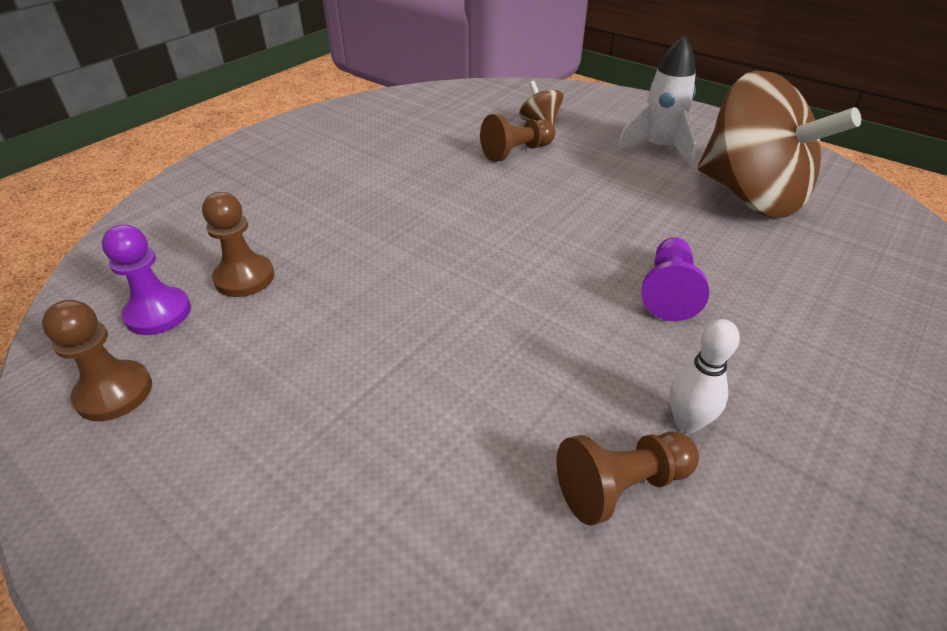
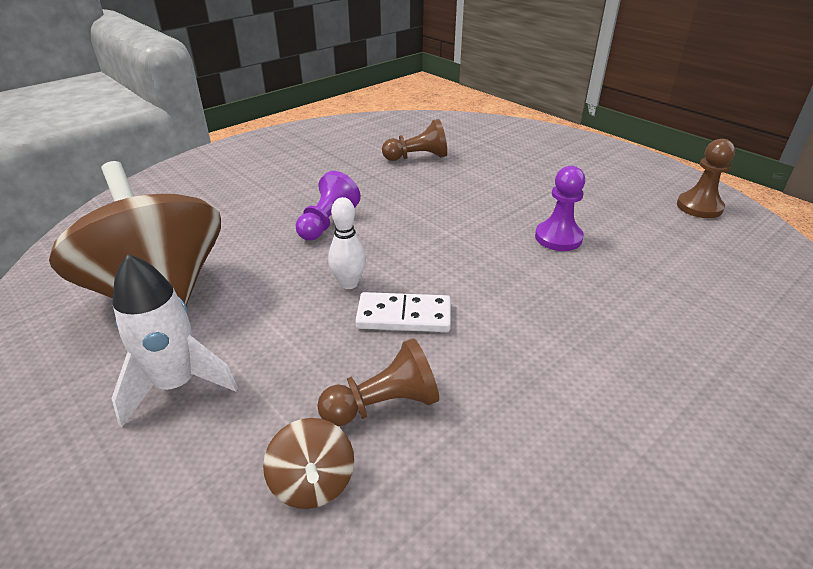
camera: 170 degrees left, 5 degrees down
purple pawn [102,225,191,335] -> purple pawn moved to [535,166,585,251]
brown pawn [202,192,274,297] -> none
white bowling pin [669,319,740,433] -> white bowling pin moved to [328,197,366,289]
none -> white domino [355,292,451,332]

